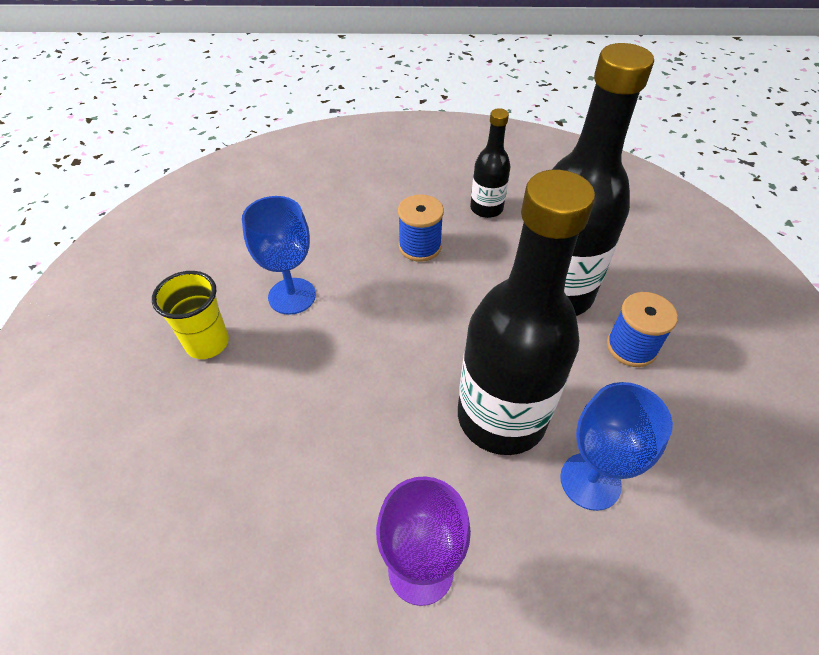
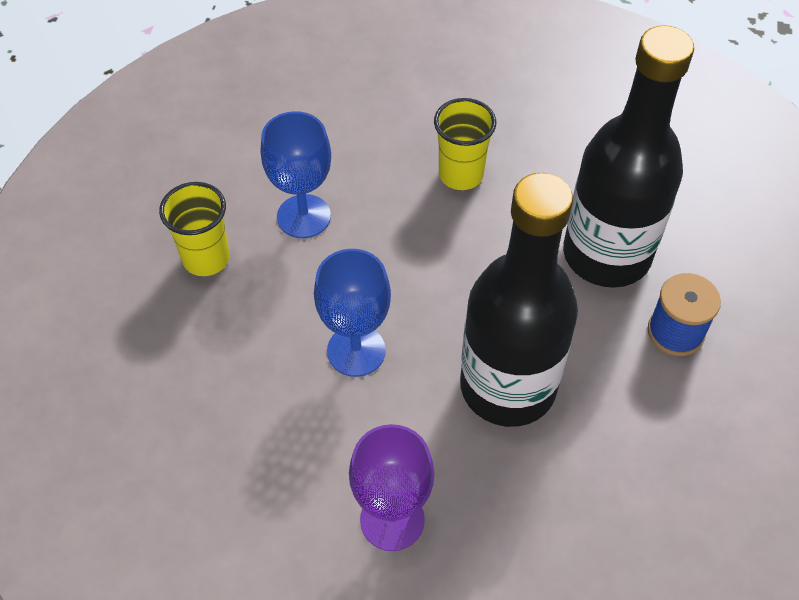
camera: 10 degrees right, 5 degrees up
blue spool [398,195,444,262] -> yellow cup [434,98,496,190]
black bottle [470,108,510,218] -> none
blue goblet [560,382,673,511] -> blue goblet moved to [314,249,391,377]

